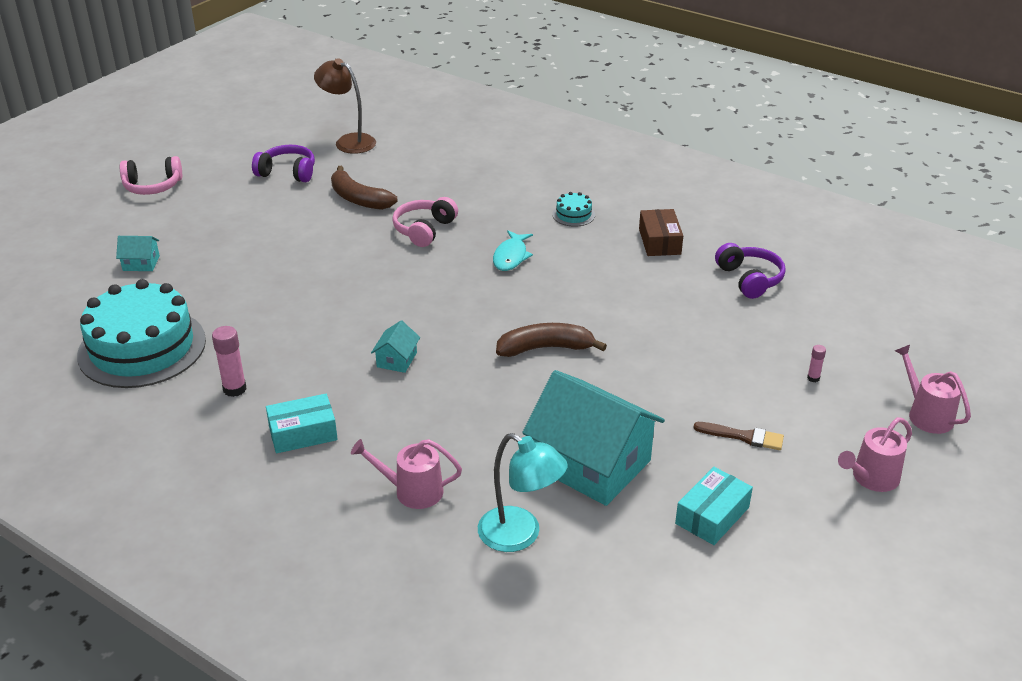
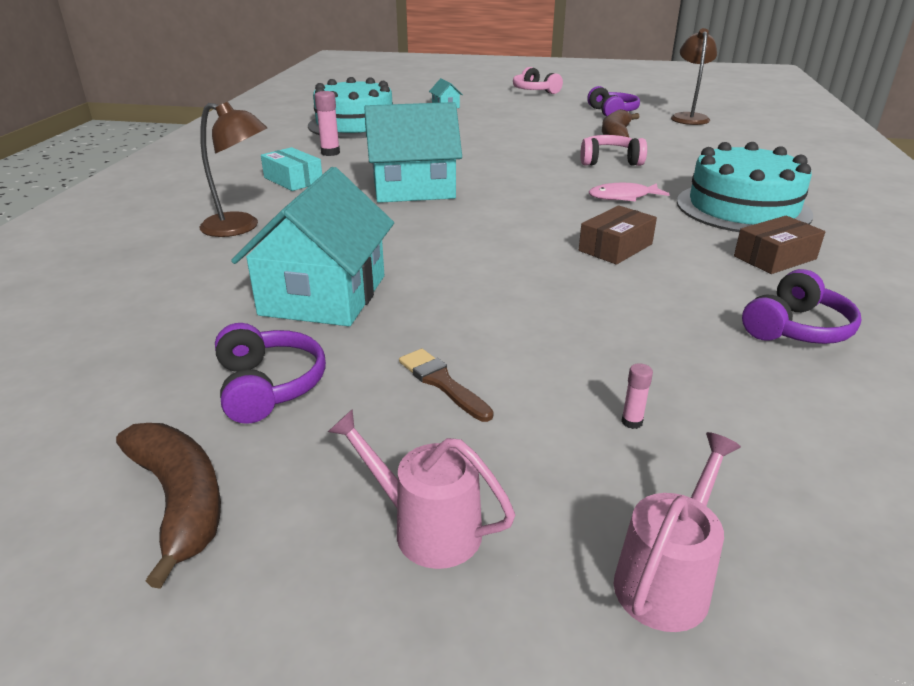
camera: 65 degrees right, 5 degrees down
pink watering can [351,439,462,509] -> brown lamp [200,102,267,237]
turquoise house [371,320,420,373] -> turquoise house [364,102,462,203], size x2.38
turquoise lamp [478,433,568,552] -> none
turquoise fish [493,230,533,271] -> pink fish [589,183,670,202]
brown banana [496,323,607,357] -> brown banana moved to [116,423,221,589]
turquoise cake [552,192,595,227] -> turquoise cake [677,142,813,232], size x2.49
turquoise box [675,467,753,545] -> purple headphones [215,323,326,424]
brown brush [694,422,784,450] -> brown brush turned 150 degrees clockwise [399,349,494,422]
none -> brown box [579,205,657,265]

